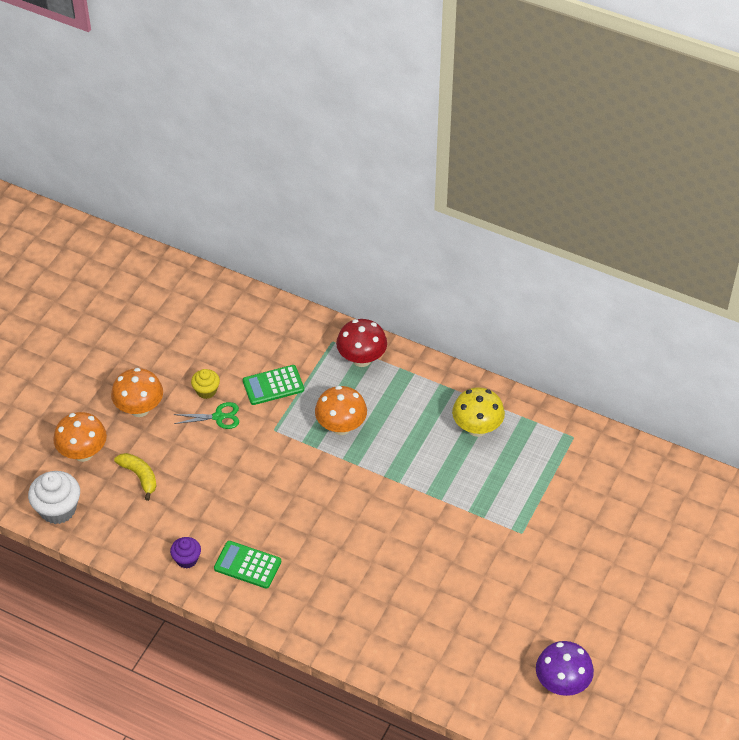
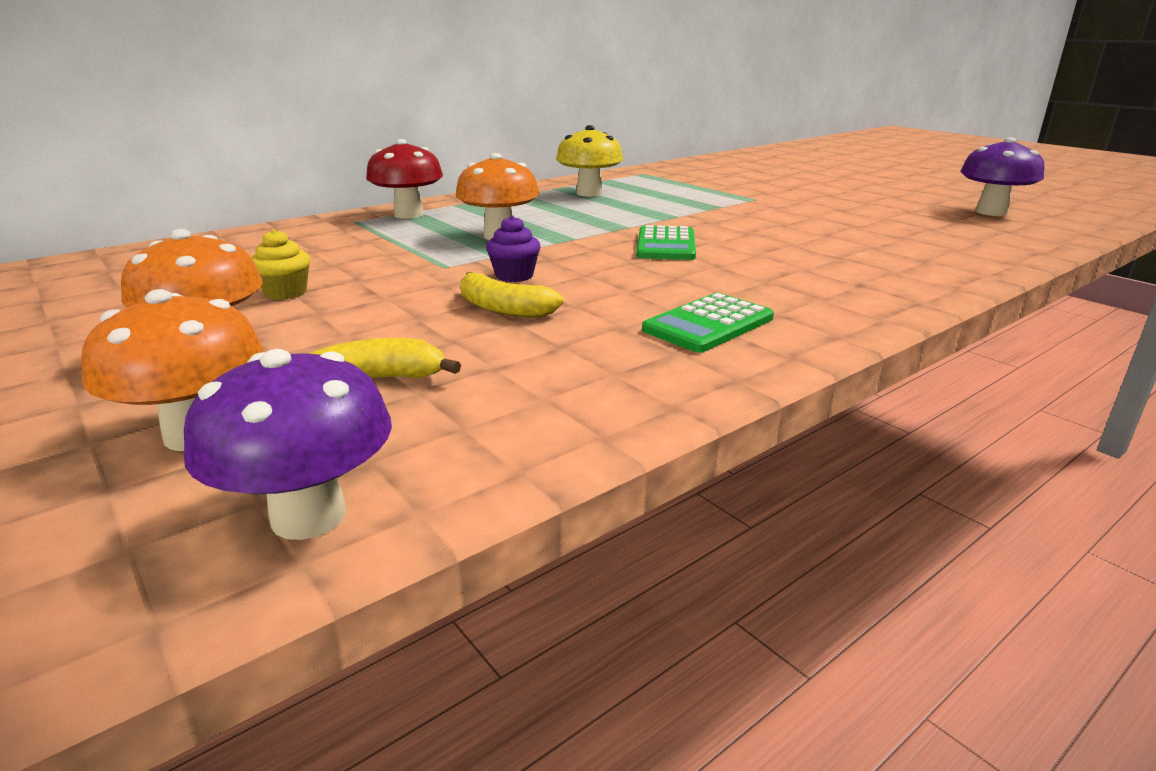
camera: 65 degrees left, 25 degrees down
white cupcake [28,471,80,524] -> purple mushroom [184,349,392,540]
purple cupcake [170,537,201,569] -> purple cupcake moved to [486,215,541,282]
green scissors [174,402,239,429] -> none
green calculator [243,365,304,405] -> green calculator moved to [636,225,696,260]
none -> yellow banana [460,272,564,317]

